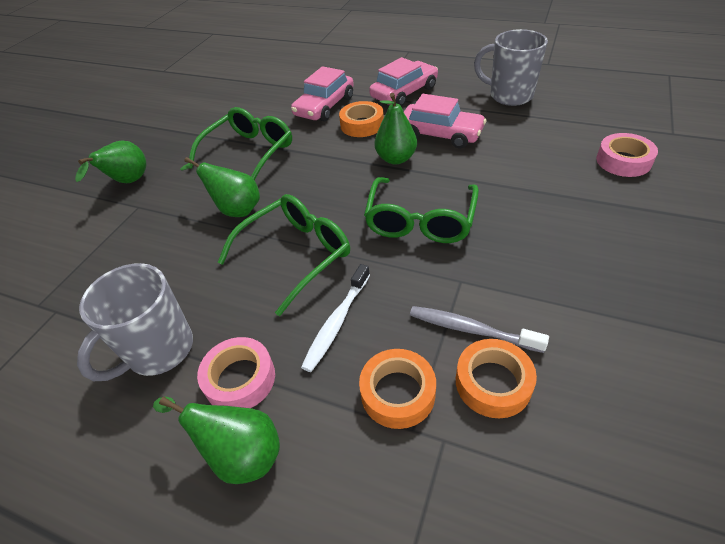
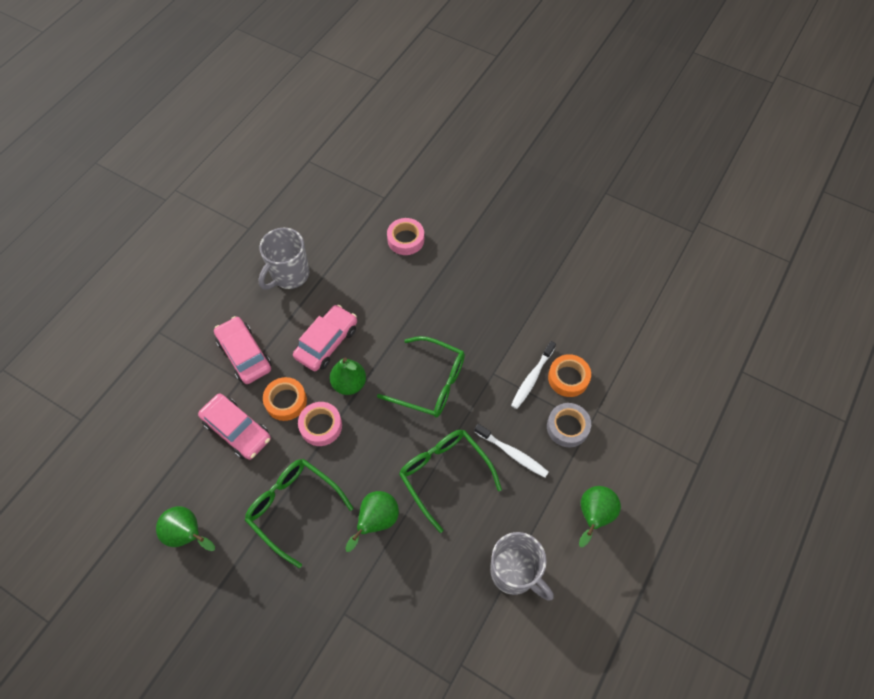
camera: 85 degrees left, 15 degrees up
green pear [75,141,146,183] -> green pear moved to [156,506,215,551]
pink tape [197,337,275,408] -> pink tape moved to [298,402,342,446]
orange tape [359,349,436,429] -> grey tape [547,403,591,447]
grey toothbrush [410,306,549,353] -> white toothbrush [511,341,556,409]

